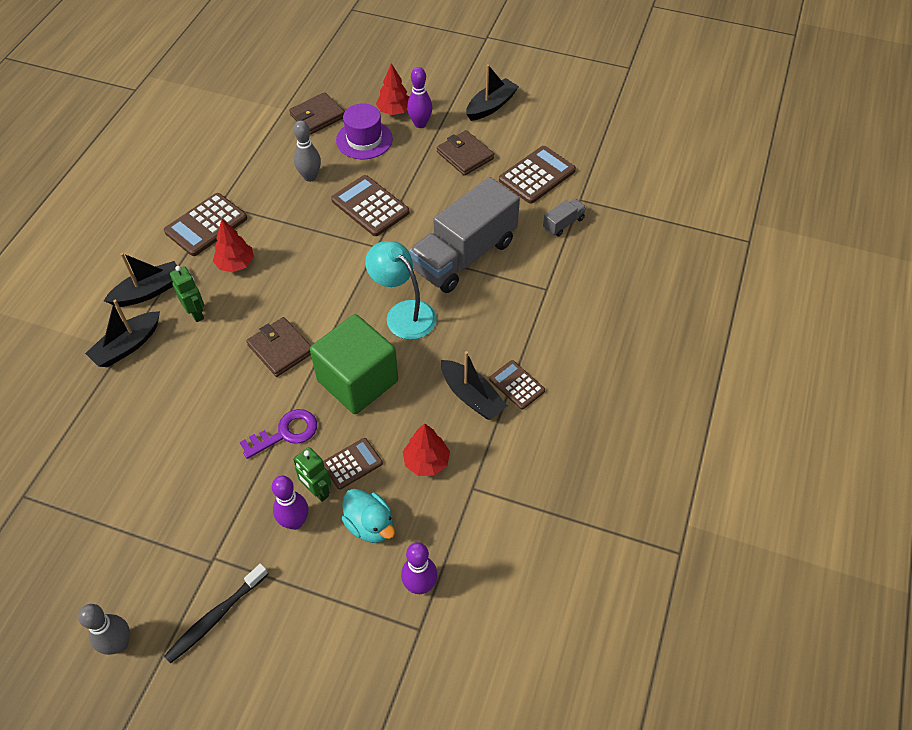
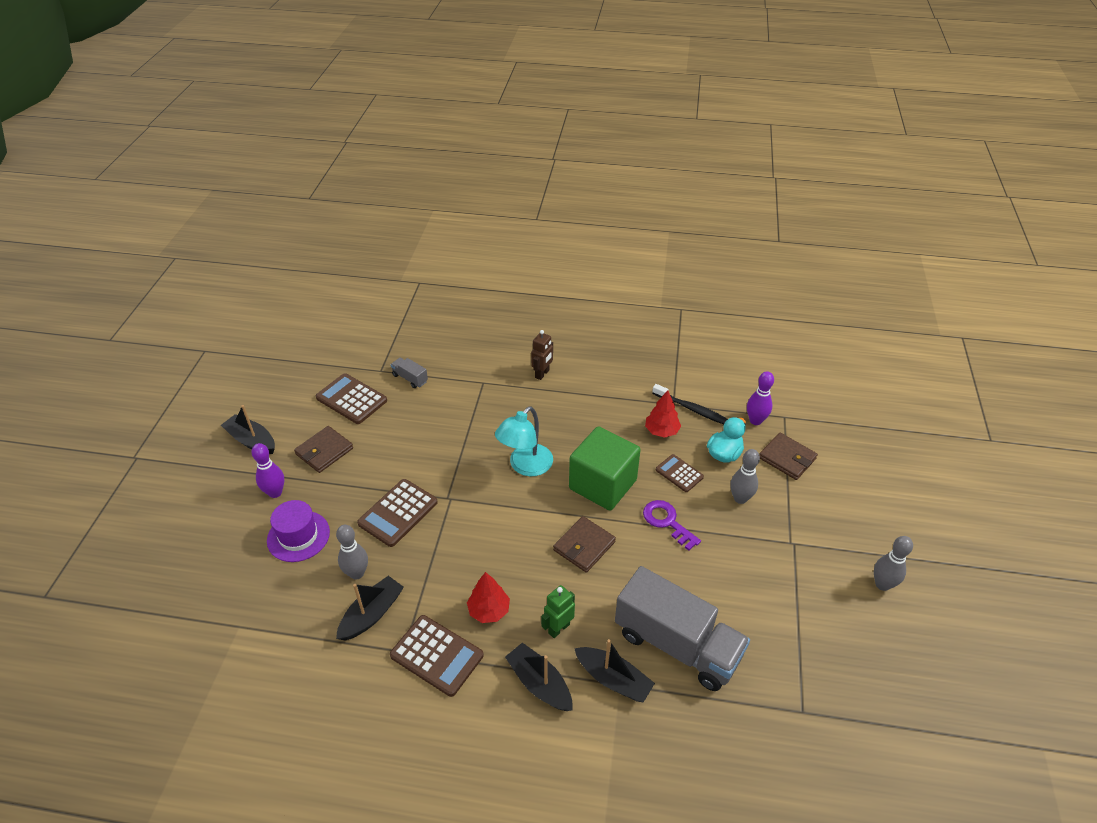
camera: 100 degrees left, 10 degrees down
black toothbrush [164,564,268,664] -> black toothbrush moved to [652,384,728,424]
purple bowling pin [272,476,308,530] -> grey bowling pin [730,449,760,504]
brown wallet [289,92,345,134] -> brown wallet moved to [759,433,818,480]
green robot [293,447,331,502] -> none
red tree [376,63,409,115] -> none
grey truck [409,177,520,293] -> grey truck moved to [615,566,750,691]
black boat [441,351,507,420] -> black boat moved to [336,576,404,641]
brown calculator [489,360,545,410] -> none
none -> brown robot [531,330,553,380]

